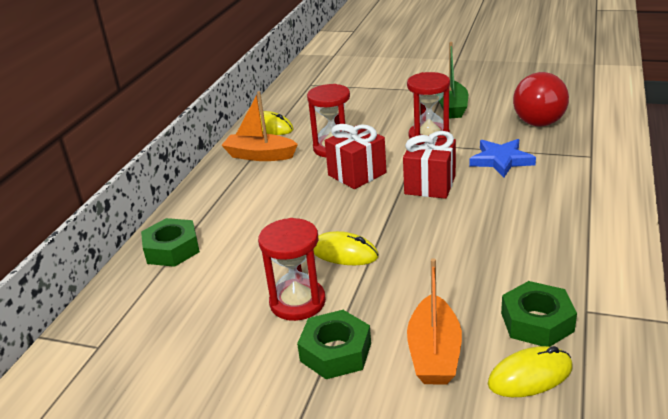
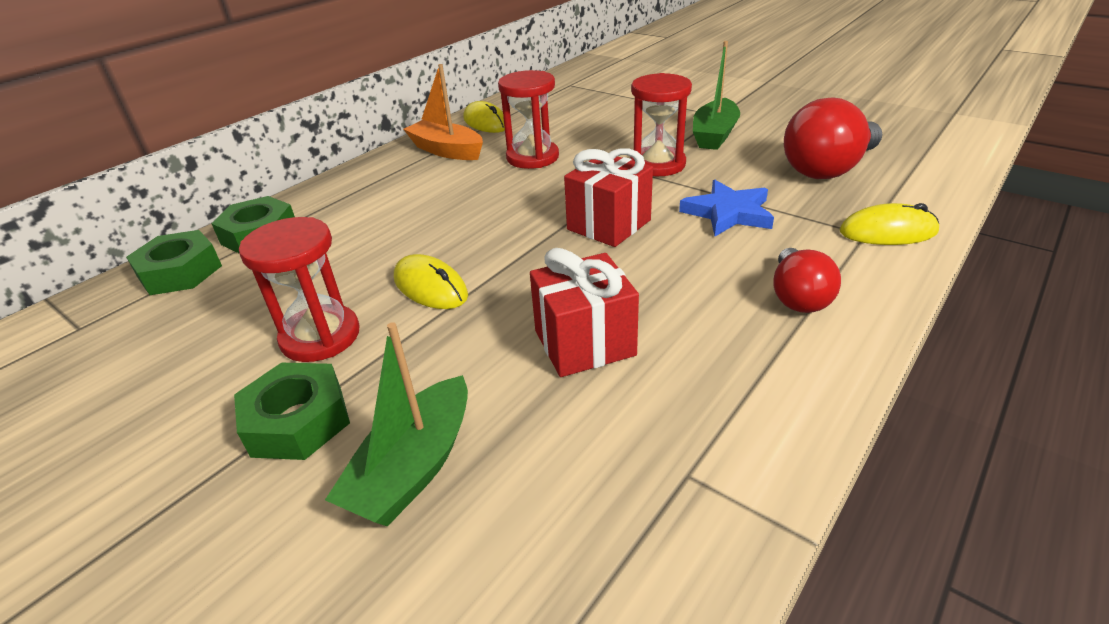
camera: 20 degrees right, 5 degrees up
red gift [325,124,386,189] -> red gift moved to [530,248,639,377]
orange boat [407,258,462,385] -> green boat [325,322,468,527]
yellow mouse [488,346,573,397] -> yellow mouse moved to [840,203,939,245]
green nut [501,281,577,347] -> green nut moved to [126,230,222,295]
none -> red light bulb [773,248,841,313]

